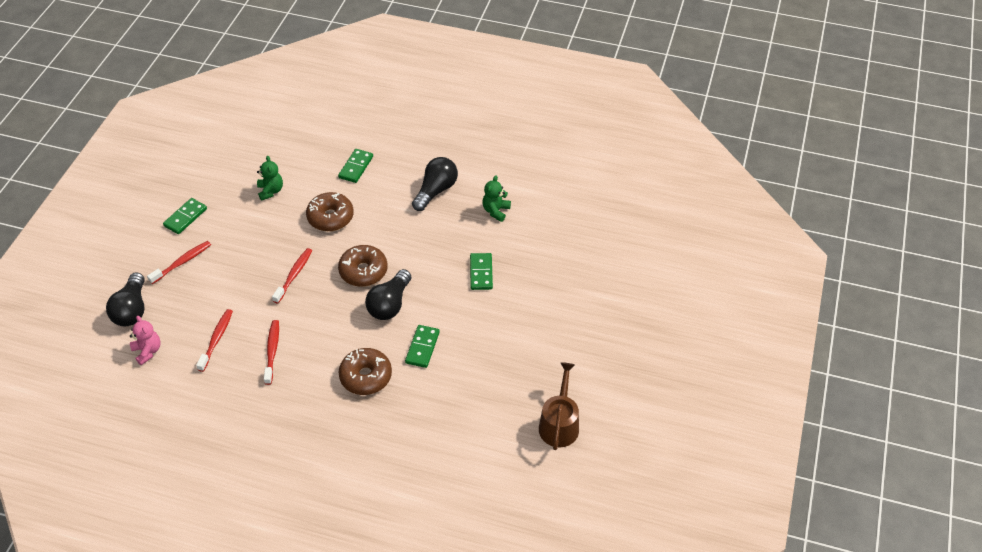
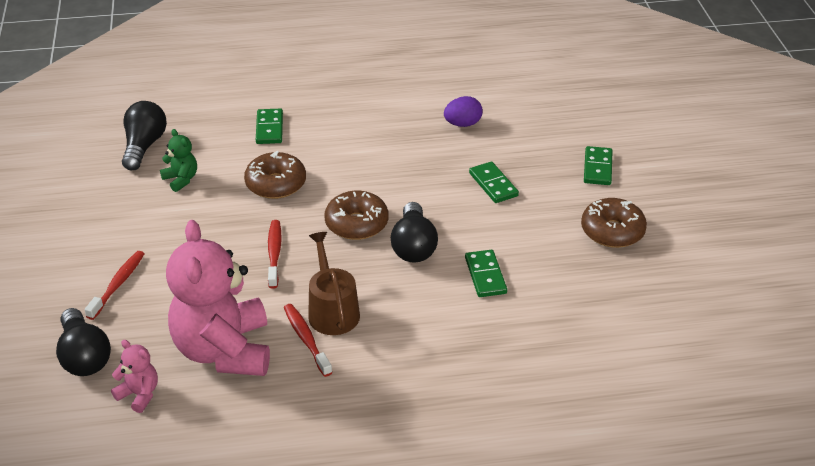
camera: 25 degrees left, 10 degrees down
green domino [163,198,207,234] -> green domino moved to [584,146,613,185]
red toothbrush [196,309,233,372] -> pink teddy bear [166,220,270,376]
brown donut [339,348,392,395] -> brown donut moved to [581,198,647,248]
black light bulb [412,157,458,211] -> black light bulb moved to [122,101,167,170]
green teddy bear [482,175,511,222] -> purple egg [444,96,483,127]
brown watering can [539,362,579,450] -> brown watering can moved to [308,232,360,335]

